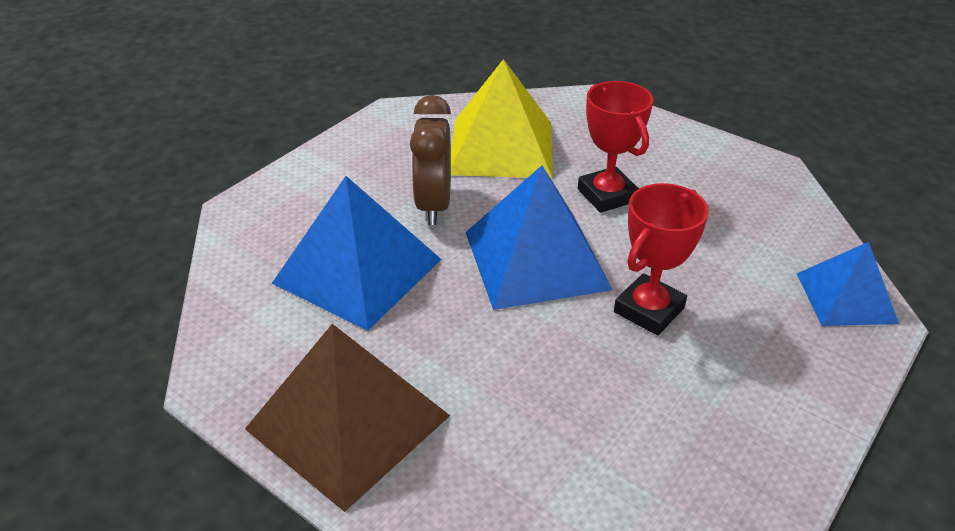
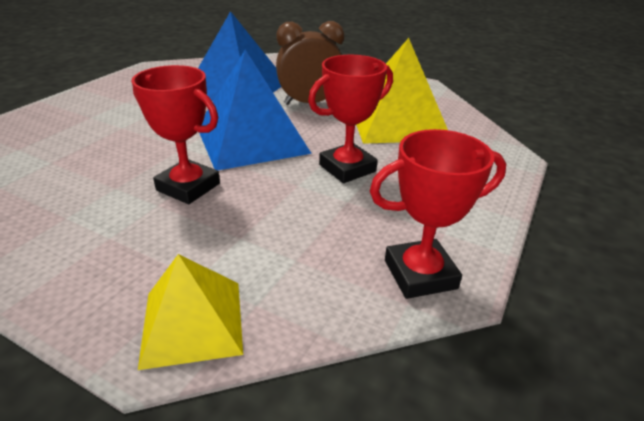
camera: 80 degrees right, 5 degrees down
brown pyramid [245,324,450,512] -> none
blue pyramid [797,242,899,326] -> yellow pyramid [138,254,243,370]
none -> red trophy [370,129,506,299]

